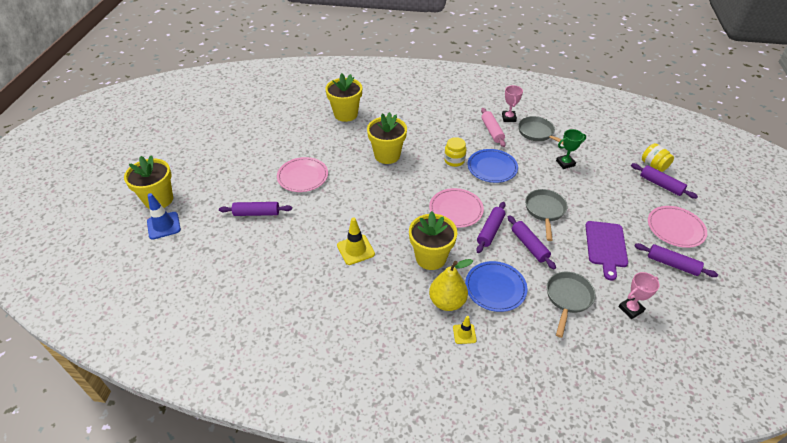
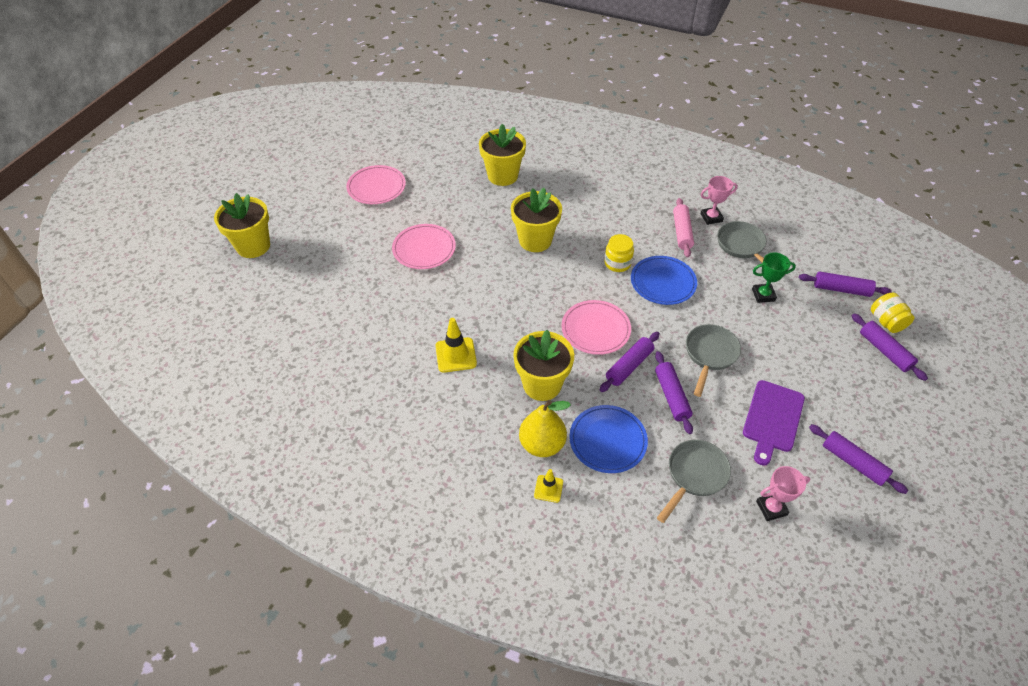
camera: 15 degrees right, 5 degrees up
blue traffic cone [147,193,181,240] -> none
purple rolling pin [219,202,292,216] -> purple rolling pin moved to [799,272,892,297]
pink trophy [502,85,523,122] -> pink trophy turned 60 degrees clockwise [700,176,738,225]
pink plate [648,206,707,248] -> pink plate moved to [346,165,406,204]

